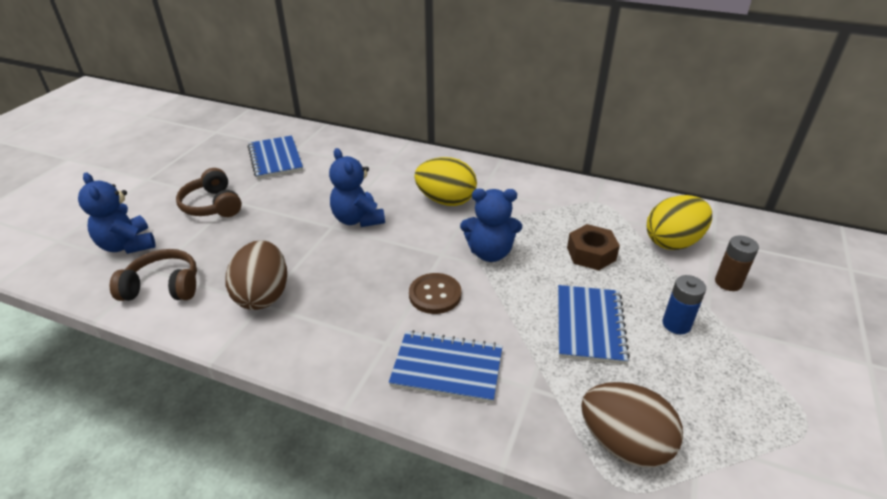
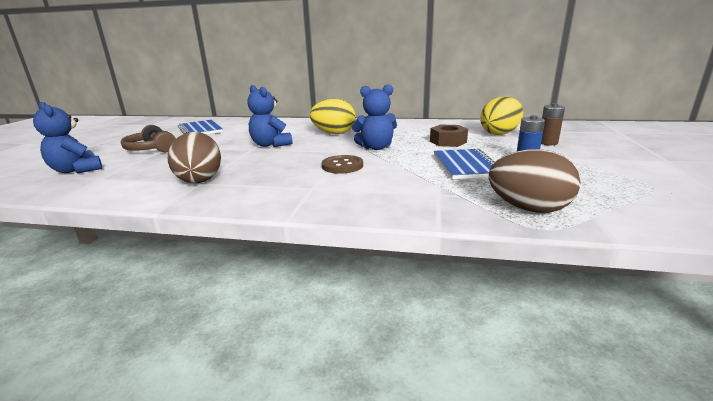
camera: 10 degrees left, 15 degrees down
brown headphones [110,249,197,301] -> none
blue notebook [389,330,503,403] -> none

